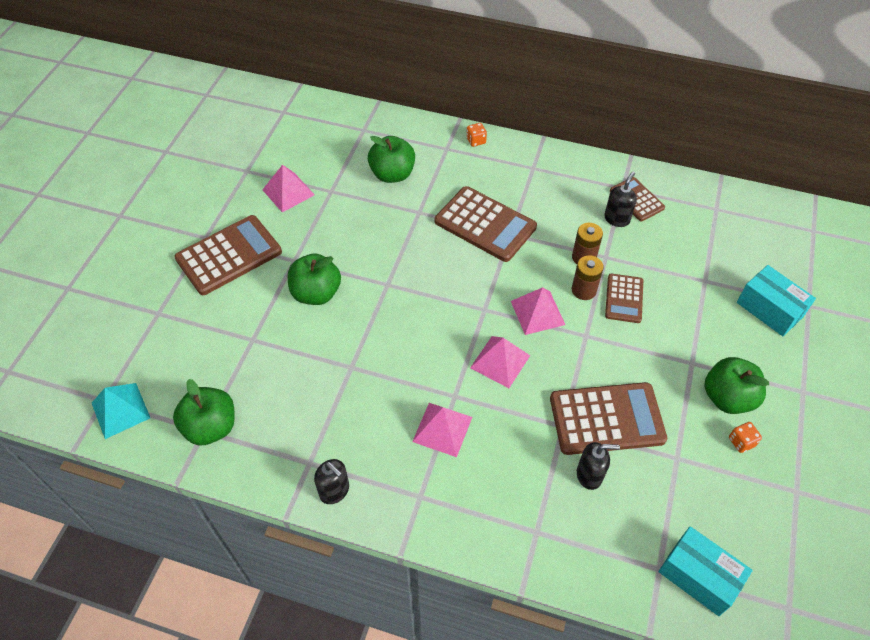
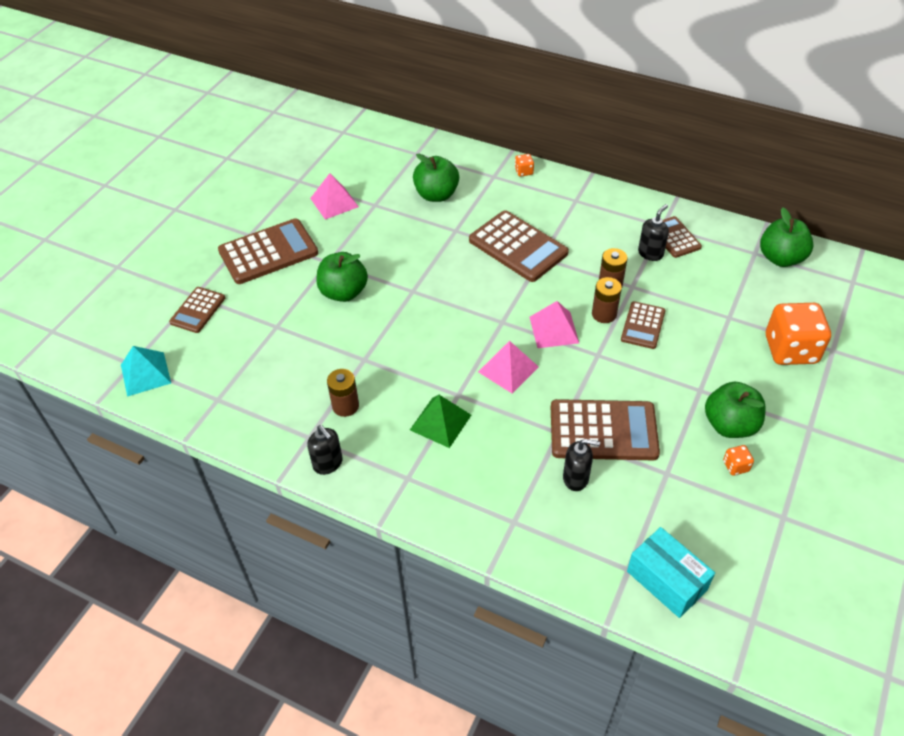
camera: 10 degrees right, 5 degrees down
green apple [173,379,234,445] -> green apple moved to [760,207,814,267]
pink pyramid [412,403,472,457] -> green pyramid [410,395,471,448]
turquoise box [737,265,816,336] -> orange dice [766,303,831,365]
none -> brown calculator [169,287,225,333]
none -> brown battery [327,369,359,417]

